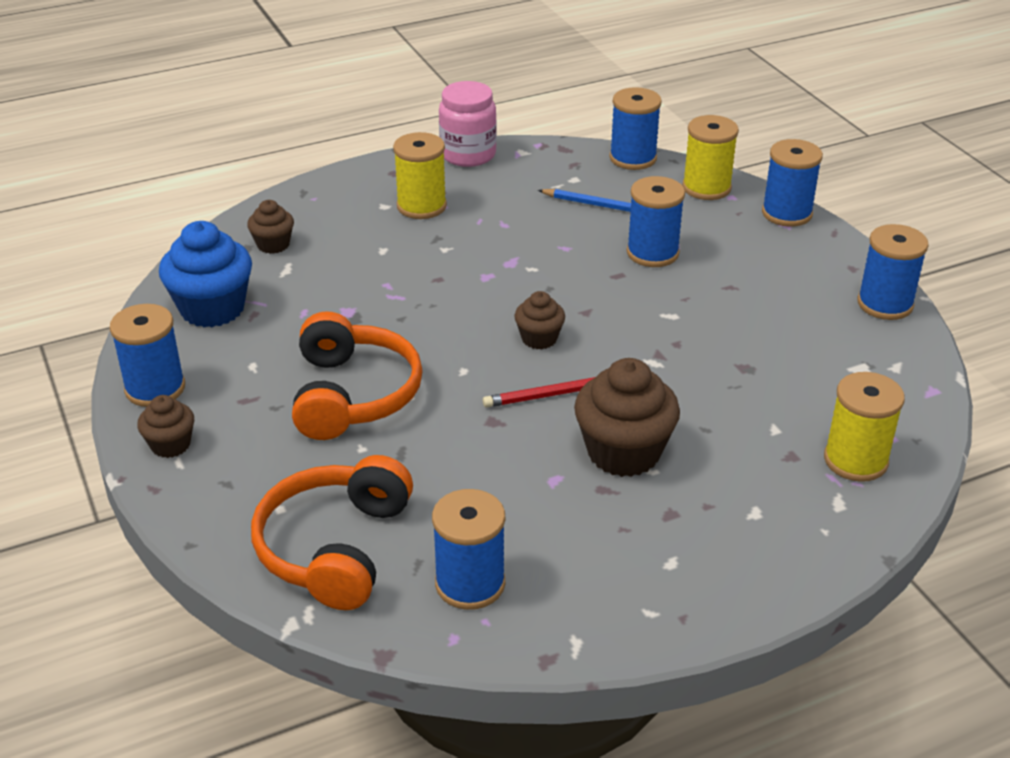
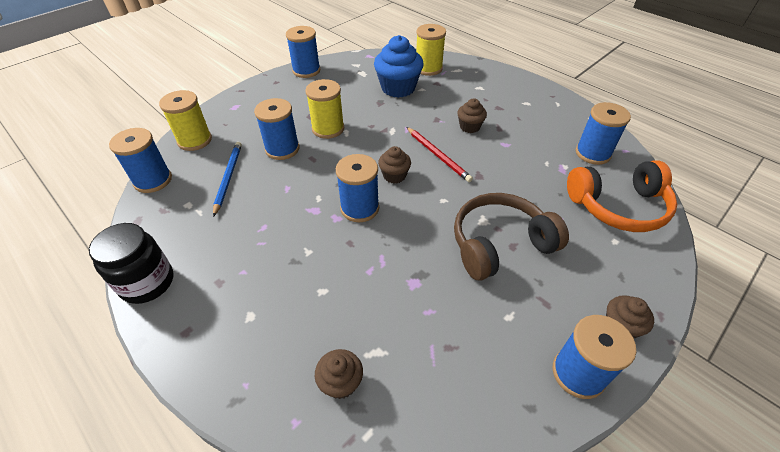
camera: 110 degrees left, 10 degrees up
blue cupcake [159,221,252,327] -> blue cupcake moved to [374,35,423,98]
orange headphones [292,311,423,440] -> brown headphones [454,193,569,281]
yellow spool [393,132,447,219] -> yellow spool moved to [305,79,344,139]
pink jar [439,81,497,167] -> black jar [89,223,173,304]
brown cupcake [574,358,680,477] -> brown cupcake [457,98,487,133], size x0.54
blue spool [762,139,823,227] -> blue spool moved to [336,154,379,222]

